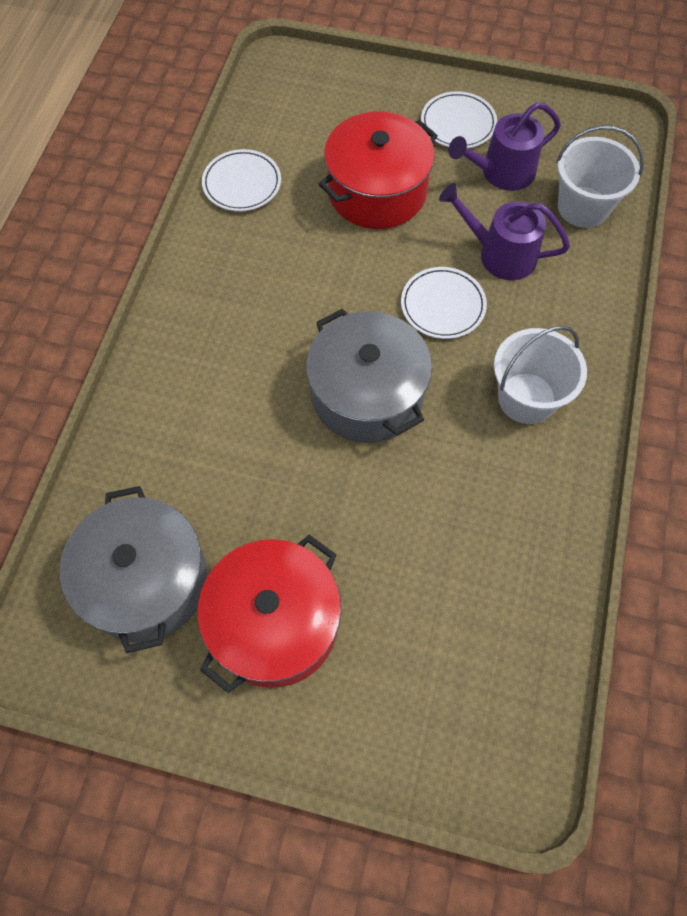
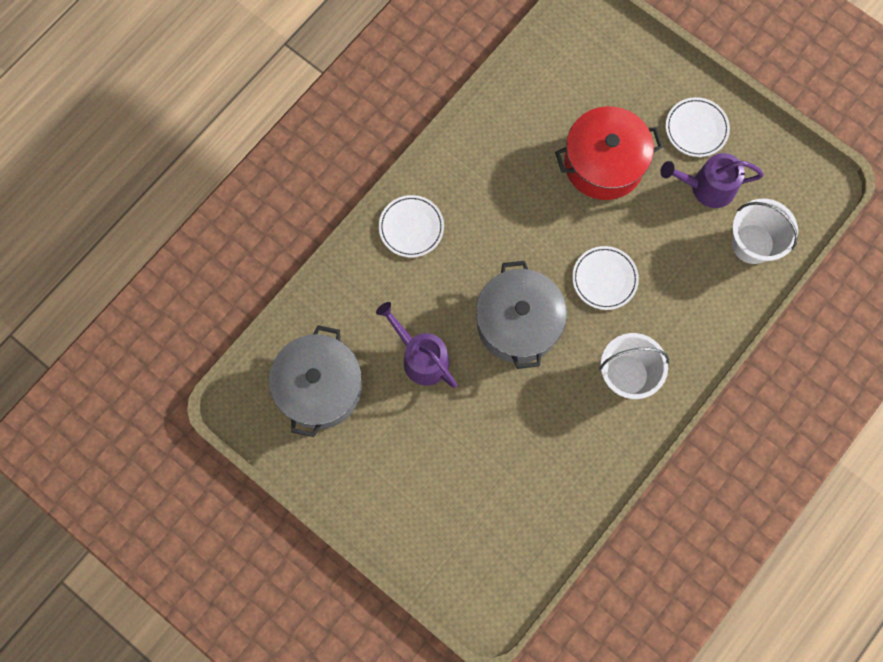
camera: 25 degrees right, 10 degrees up
red pot [197,535,341,693] -> none
white plate [202,149,281,211] -> white plate moved to [379,195,444,257]
purple watering can [439,183,570,280] -> purple watering can moved to [376,302,457,388]

